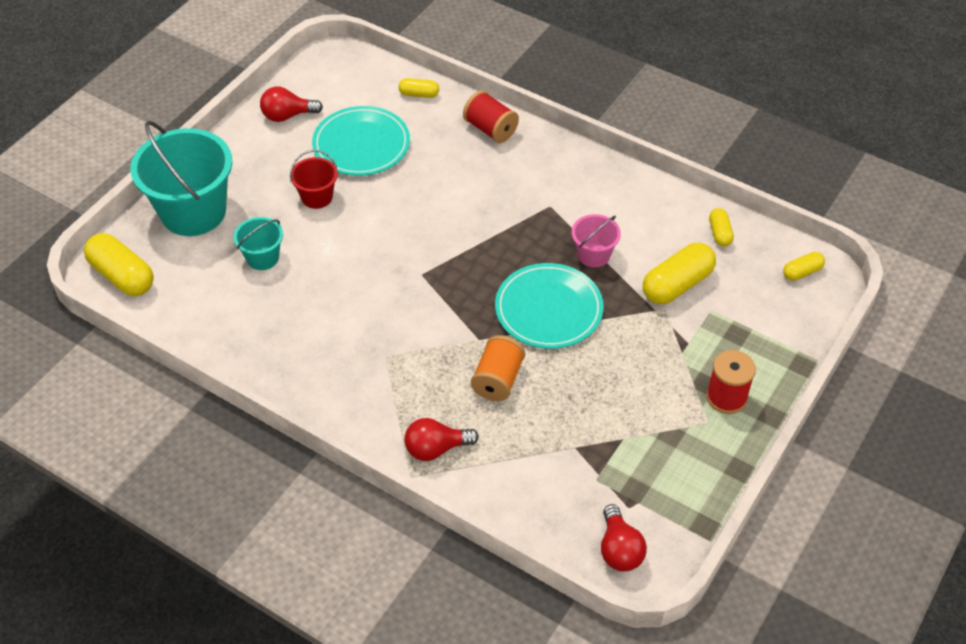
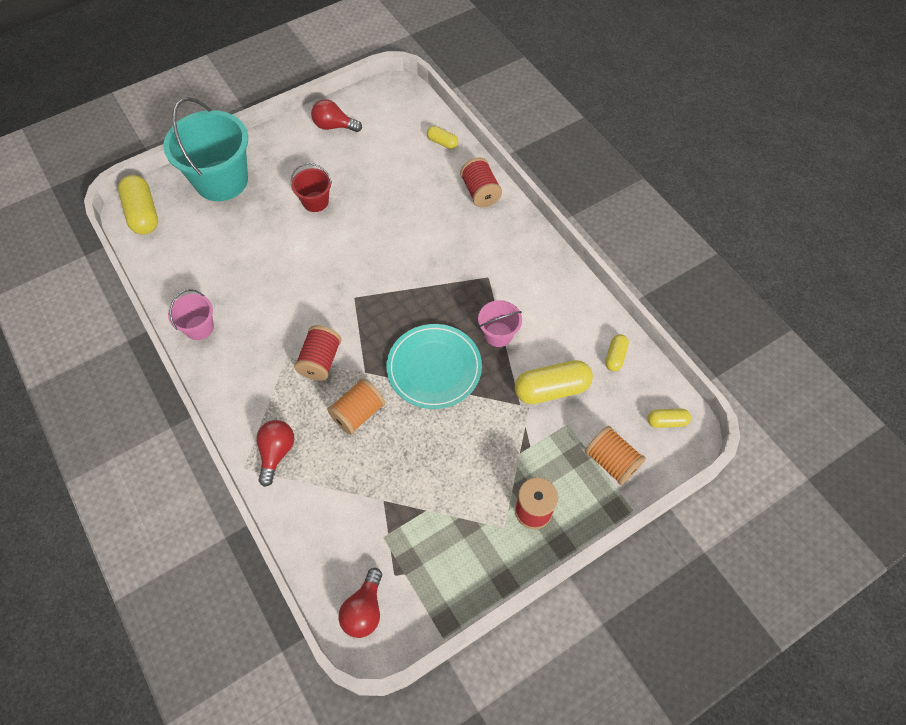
camera: 25 degrees right, 10 degrees up
turquoise bucket [233,217,283,270] -> none
turquoise plate [312,106,410,176] -> none
red light bulb [404,418,479,461] -> red light bulb turned 90 degrees clockwise [257,420,294,487]
none -> pink bucket [168,289,214,340]
none -> red spool [294,325,341,381]
none -> orange spool [585,426,646,485]

